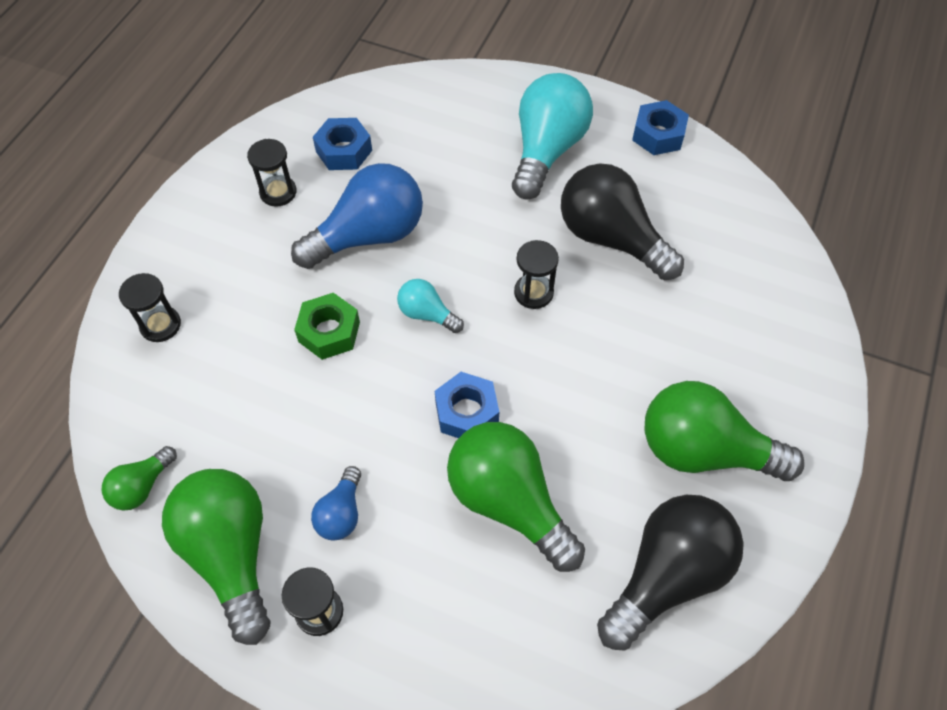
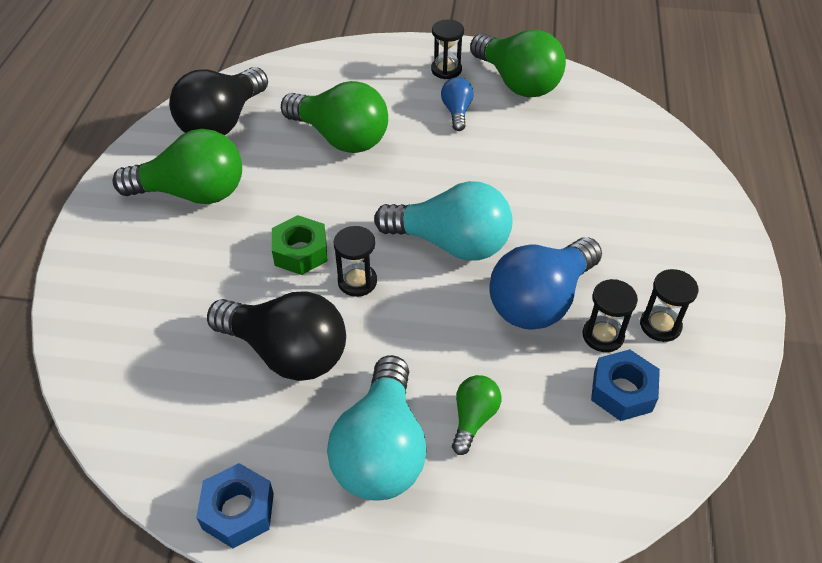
camera: 165 degrees right, 10 degrees down
green light bulb [102,446,177,511] -> green light bulb moved to [452,375,501,455]
black hourglass [119,273,181,342] -> black hourglass moved to [583,279,638,352]
green nut [294,293,360,360] -> green nut moved to [272,215,328,275]
turquoise light bulb [397,279,464,333] -> turquoise light bulb [374,181,512,261], size x2.03
blue nut [435,372,499,438] -> none

